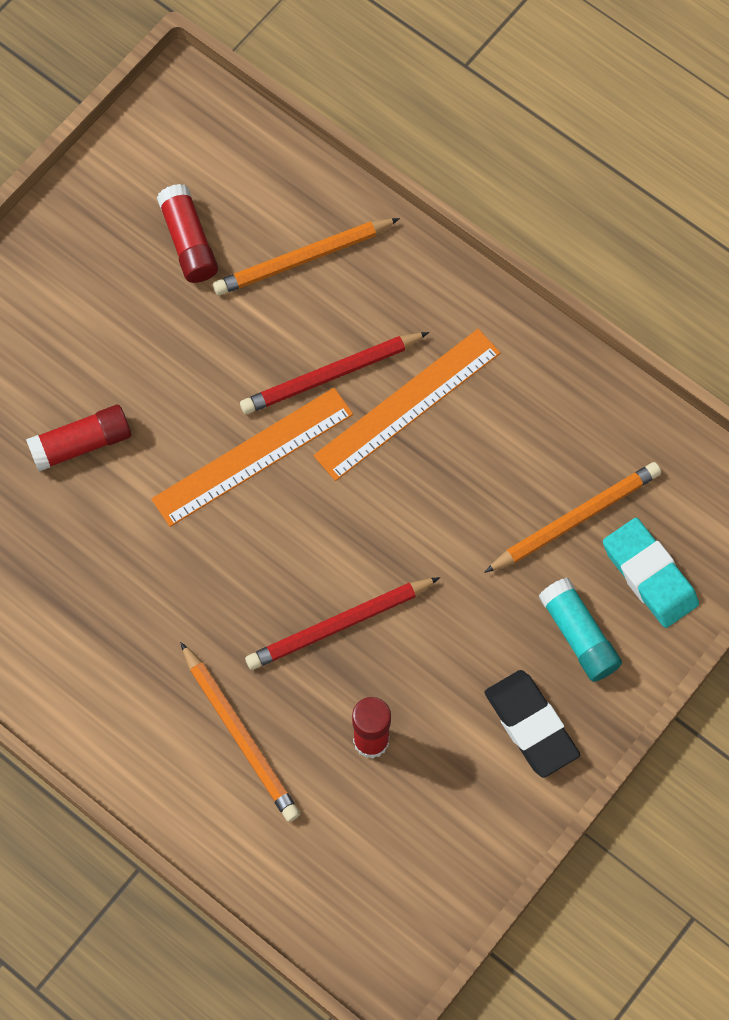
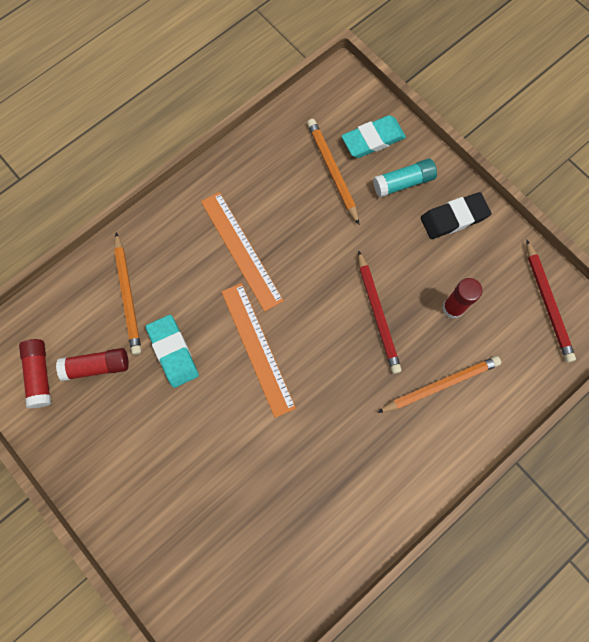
camera: 80 degrees left, 5 degrees up
red glue stick [26,405,131,472] -> red glue stick moved to [19,339,51,408]
red pencil [240,332,429,414] -> red pencil moved to [526,239,576,363]
none -> turquoise eraser [146,315,199,388]

